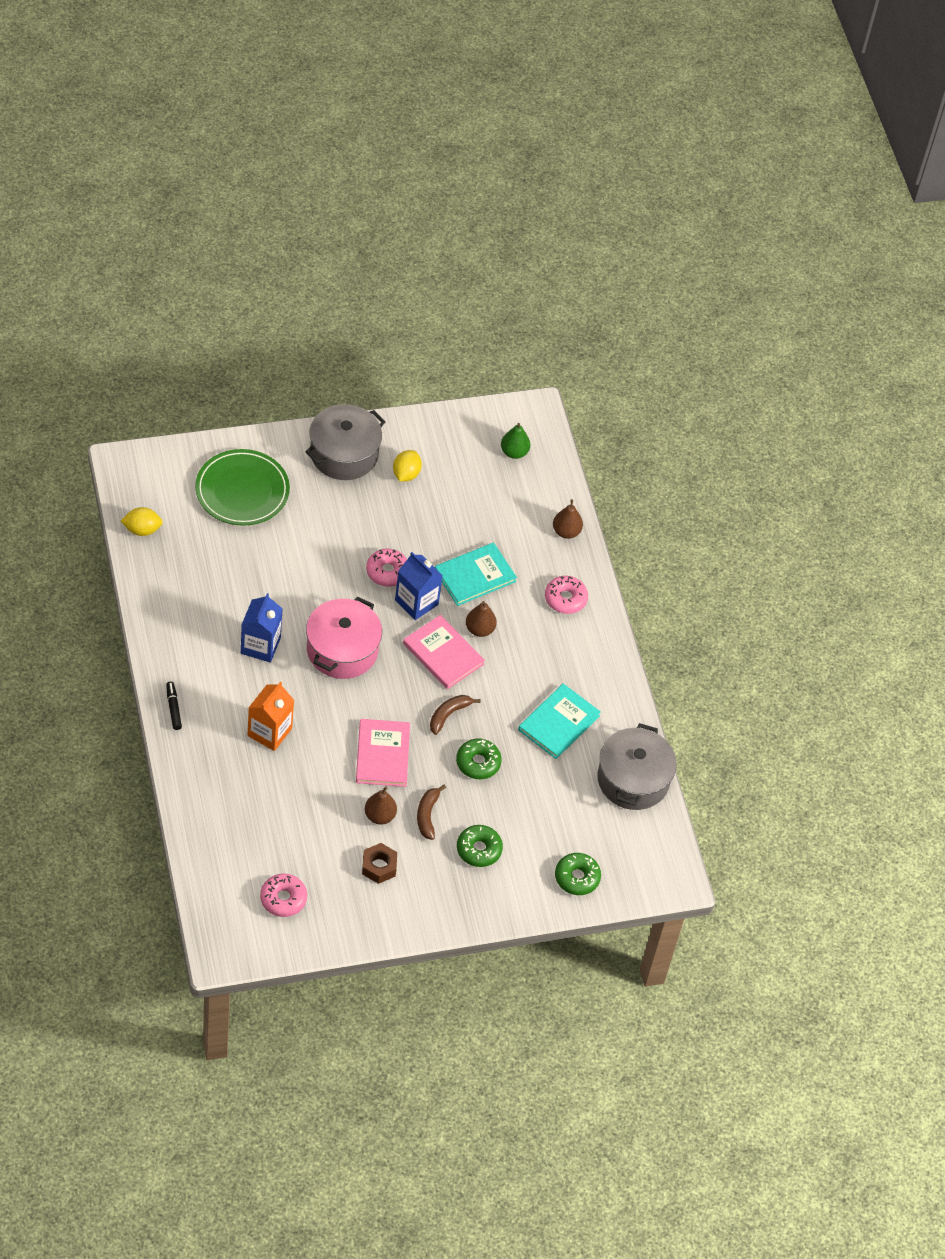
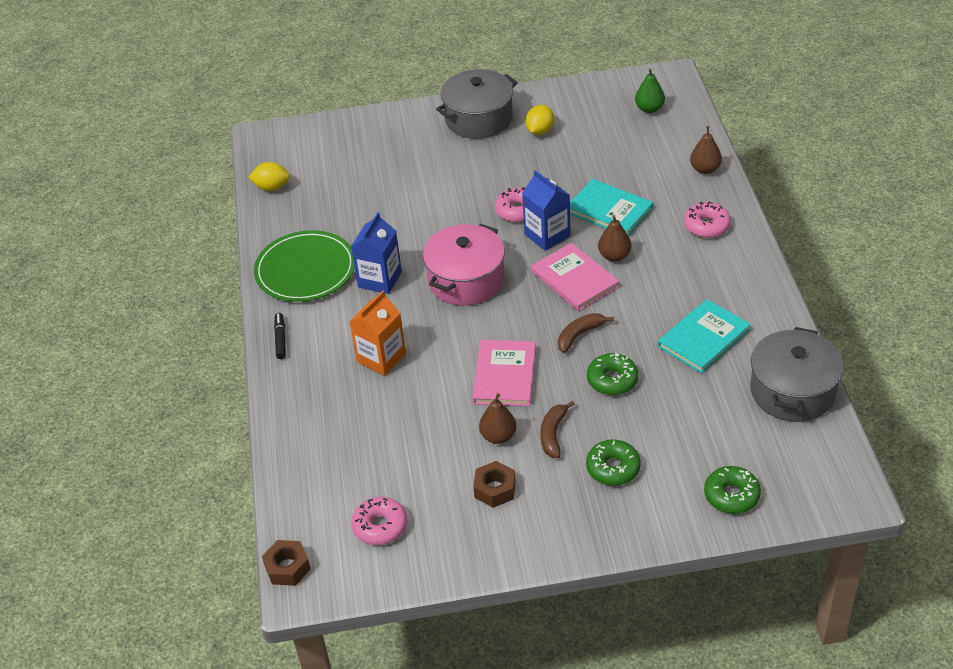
camera: 15 degrees right, 10 degrees down
green plate [195,449,290,526] -> green plate moved to [254,230,355,302]
turquoise book [435,542,517,606] -> turquoise book turned 60 degrees clockwise [570,179,653,236]
none -> brown nut [262,540,311,586]

